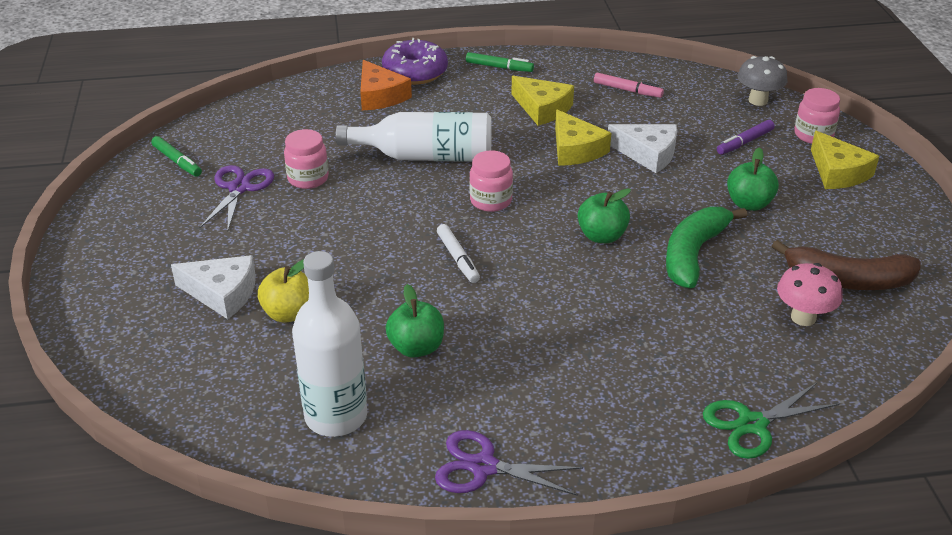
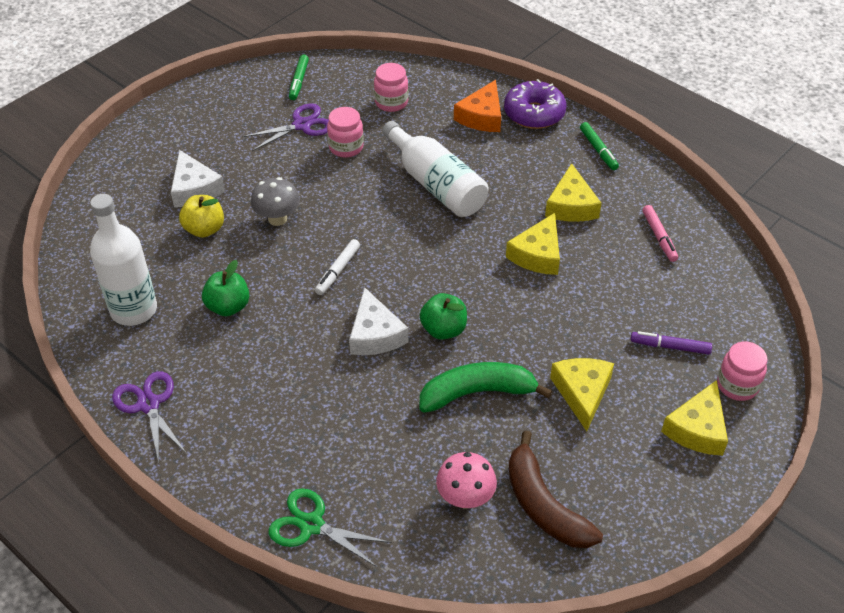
camera: 50 degrees right, 10 degrees up
pink jar [470,151,513,212] -> pink jar moved to [374,63,408,112]
white cheese [608,124,677,173] -> white cheese moved to [349,287,408,355]
green apple [727,147,779,211] -> yellow cheese [550,358,614,431]
grey mushroom [737,56,787,106] -> grey mushroom moved to [251,177,300,226]

